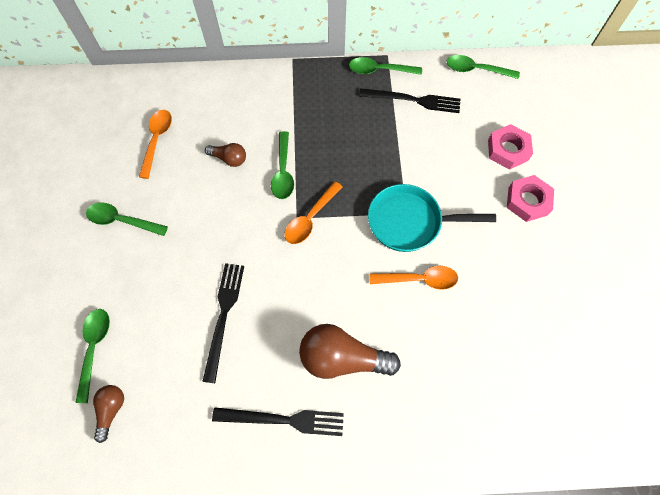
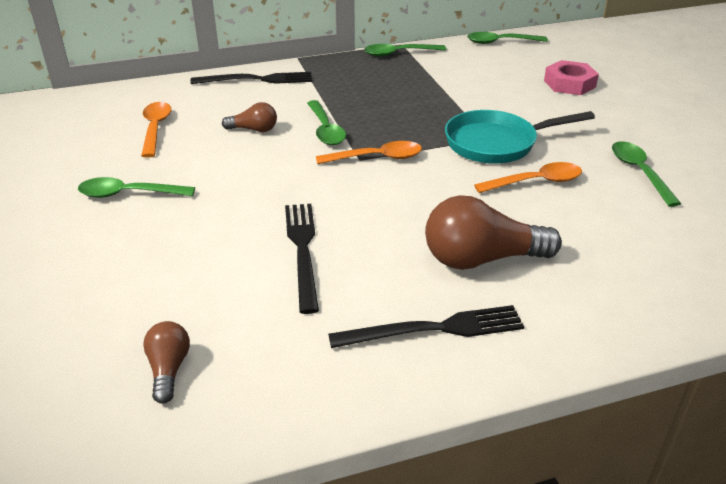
camera: 15 degrees left, 30 degrees down
green spoon [75,309,110,403] -> green spoon moved to [612,141,681,207]
orange spoon [284,182,342,244] -> orange spoon turned 120 degrees counterclockwise [316,141,422,164]
black fork [359,88,460,113] -> black fork moved to [190,72,312,84]
pink nut [507,175,554,222] -> none

